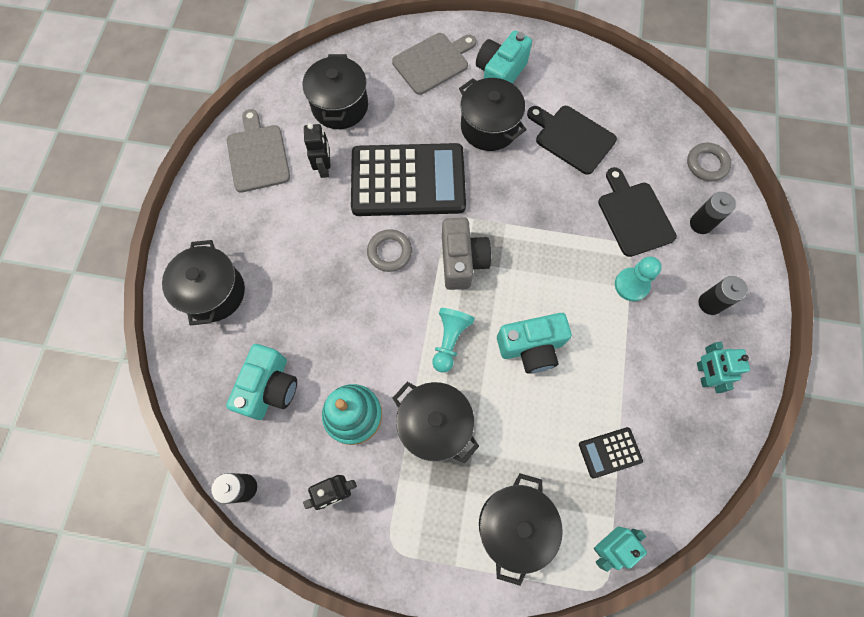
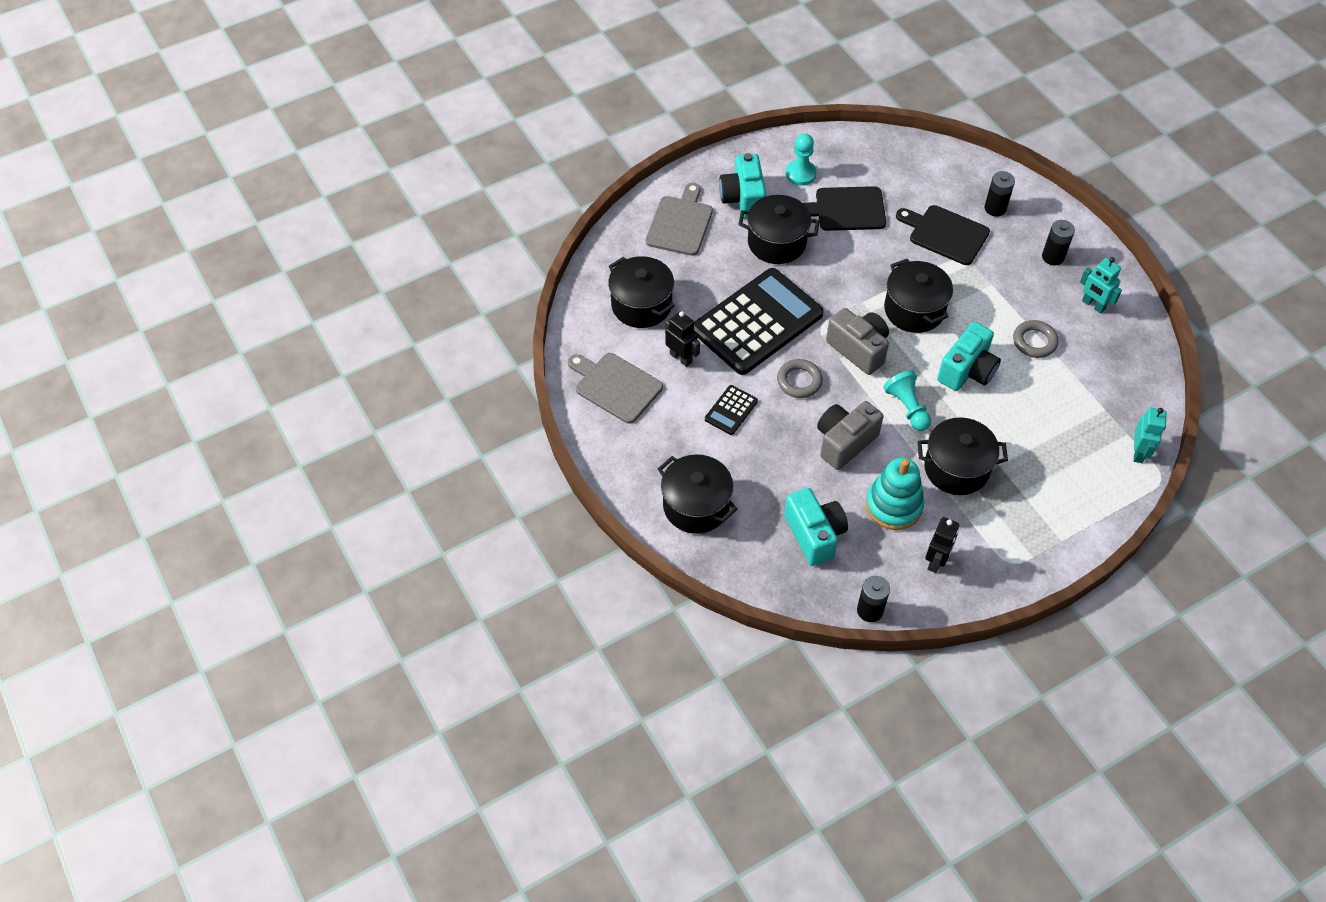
camera: 40 degrees left, 15 degrees down
black pot [479,473,563,586] -> black pot moved to [884,259,953,333]
black calculator [579,427,643,478] -> black calculator moved to [705,385,758,435]
turquoise pawn [615,256,662,302] -> turquoise pawn moved to [786,134,817,186]
grey ring [687,143,732,182] -> grey ring moved to [1013,320,1059,358]
none -> grey camera [817,401,883,470]

